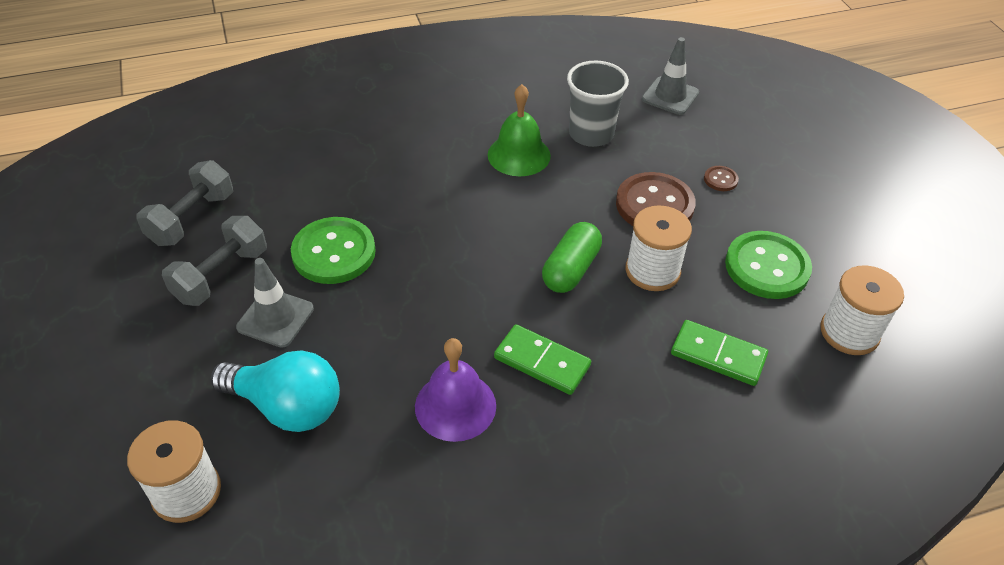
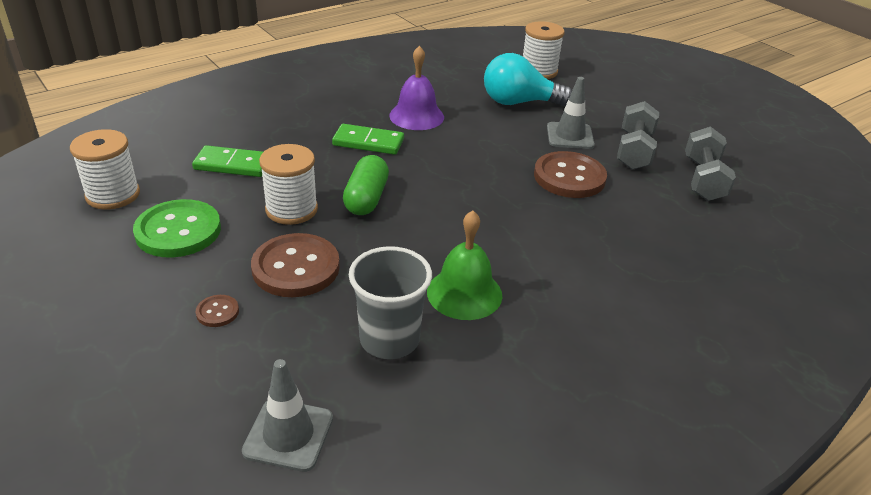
camera: 160 degrees right, 10 degrees down
green button [291,217,376,284] -> brown button [534,151,607,198]

